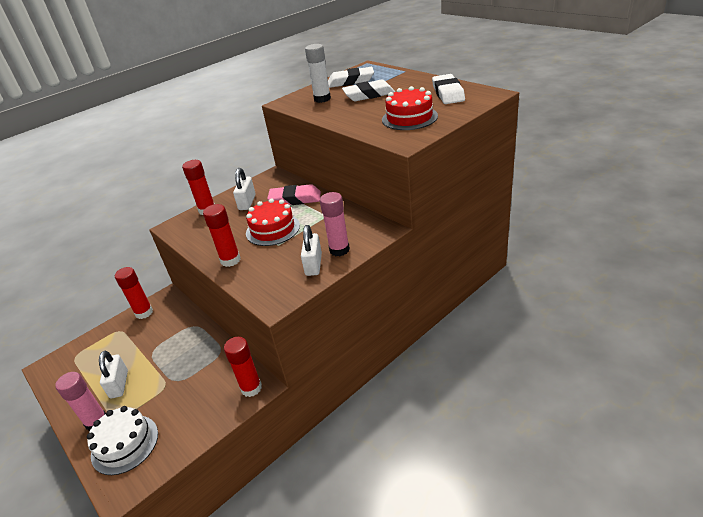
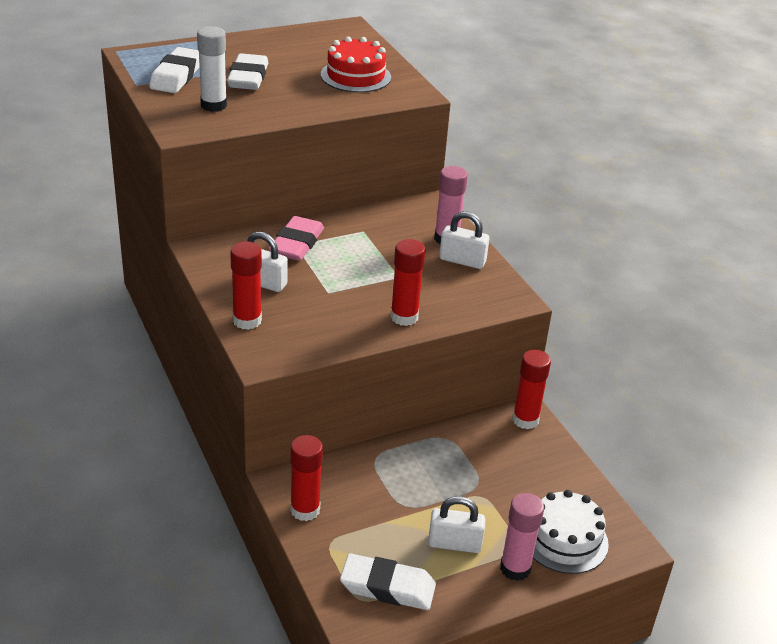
camera: 80 degrees left, 0 degrees up
red cake [246,199,300,246] -> none
white eraser [432,74,465,104] -> white eraser moved to [340,554,436,610]

